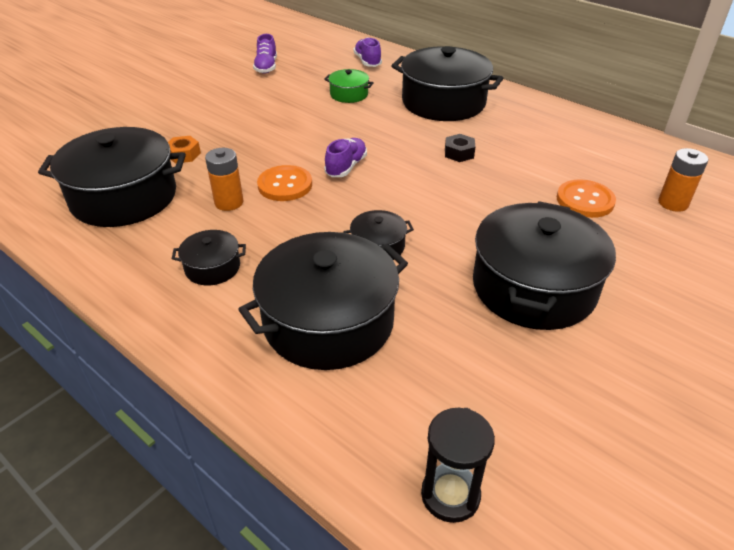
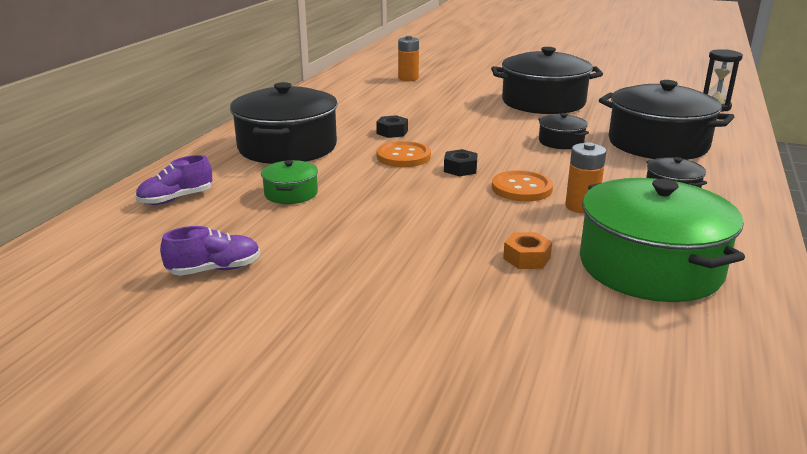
camera: 110 degrees left, 15 degrees down
black pot [38,127,186,227] -> green pot [580,178,745,302]
purple shoe [324,138,367,177] -> black nut [444,149,478,176]
orange button [557,180,616,218] -> orange button moved to [376,141,431,167]

